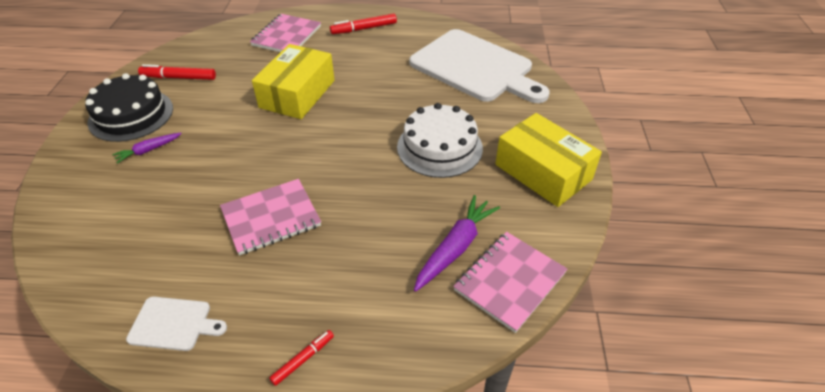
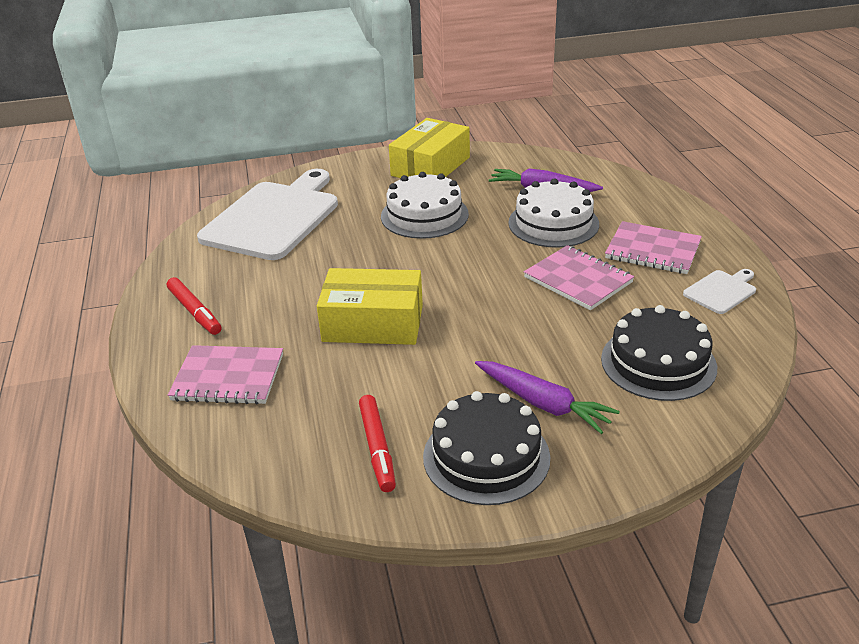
camera: 105 degrees left, 10 degrees down
purple carrot [112,133,182,164] -> purple carrot [475,361,620,434], size x1.72
white cutting board [126,297,227,351] -> white cutting board turned 60 degrees clockwise [683,269,756,314]
red marker [269,330,334,386] -> none
pink notebook [453,232,567,333] -> pink notebook moved to [605,221,702,274]
none -> white cake [508,178,599,248]
none -> black cake [601,305,717,401]

